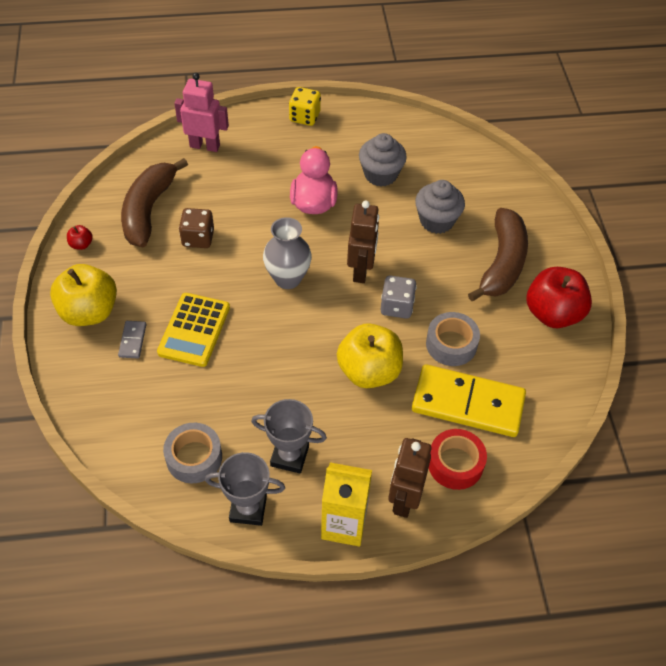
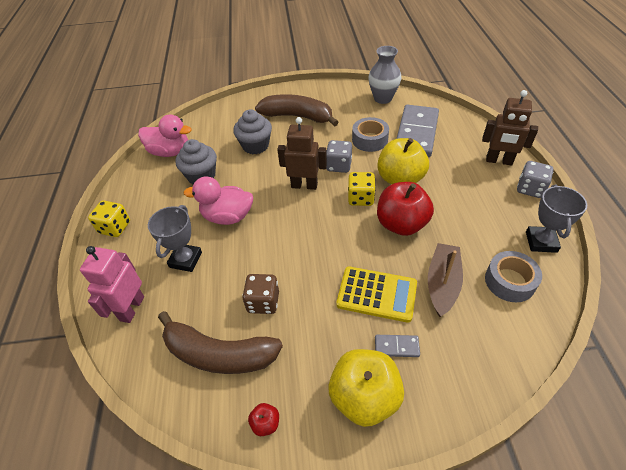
camera: 85 degrees left, 5 degrees down
grey trophy [251,399,327,473] -> grey trophy moved to [148,205,202,272]
grey vase [263,217,312,289] -> grey vase moved to [368,46,401,104]
yellow carton [321,462,372,547] -> grey dice [517,161,553,198]
yellow domino [412,364,526,437] -> grey domino [397,105,439,157]
red tape [429,429,487,490] -> none
red apple [527,267,592,328] -> red apple moved to [377,182,434,236]
none -> pink duck [138,114,192,157]
none -> yellow dice [348,172,376,206]
none -> brown boat [428,243,463,317]

